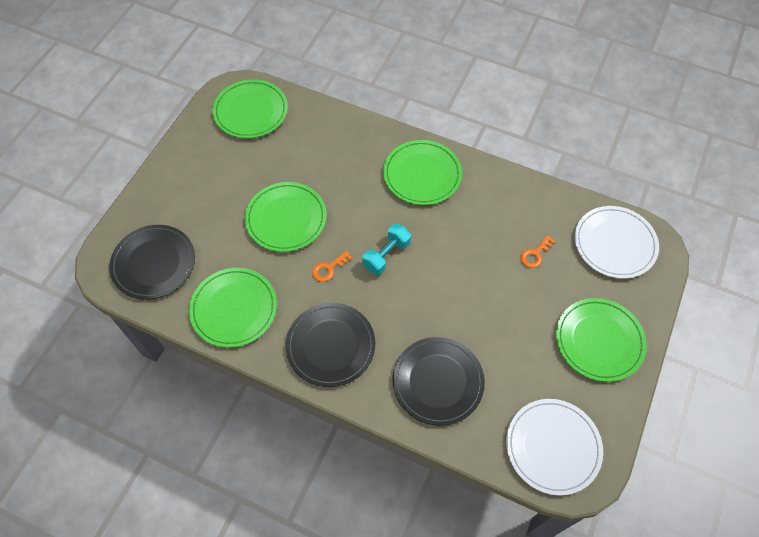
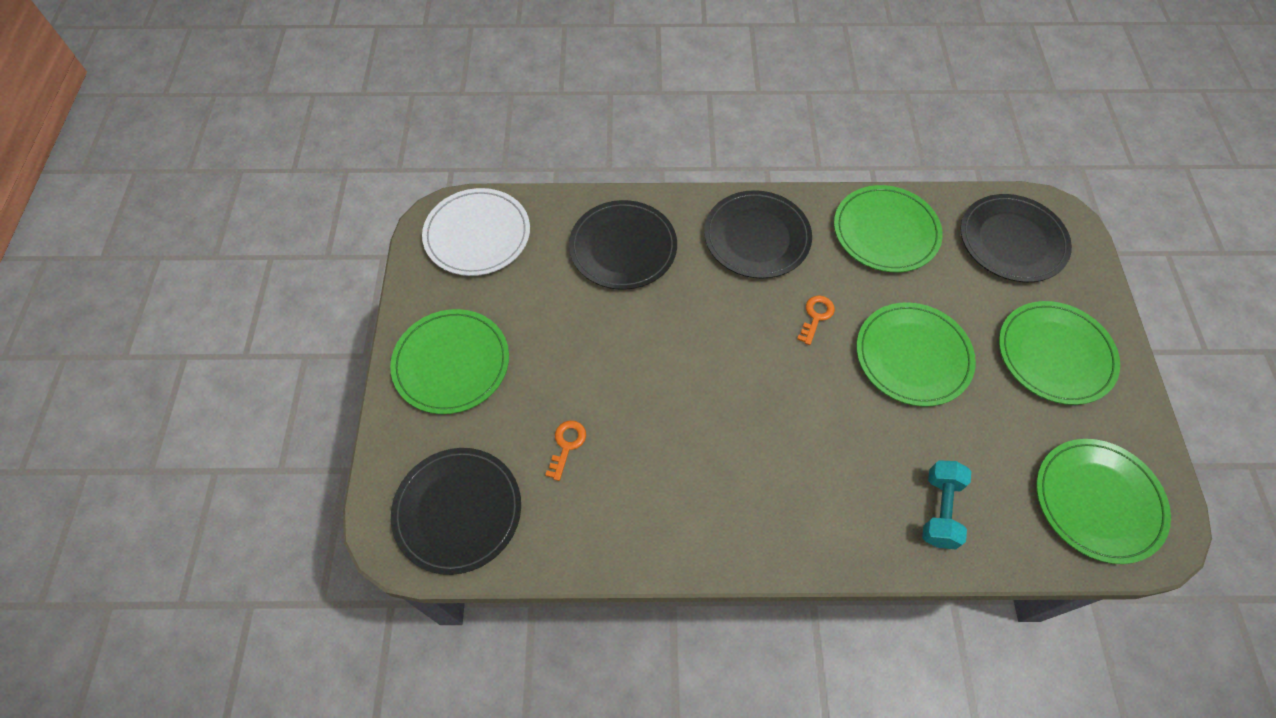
camera: 155 degrees right, 0 degrees up
turquoise dumbbell [362,224,411,275] -> turquoise dumbbell moved to [922,460,971,549]
green plate [383,140,462,205] -> green plate moved to [999,301,1120,405]
white plate [575,206,659,279] -> black plate [391,448,521,575]

